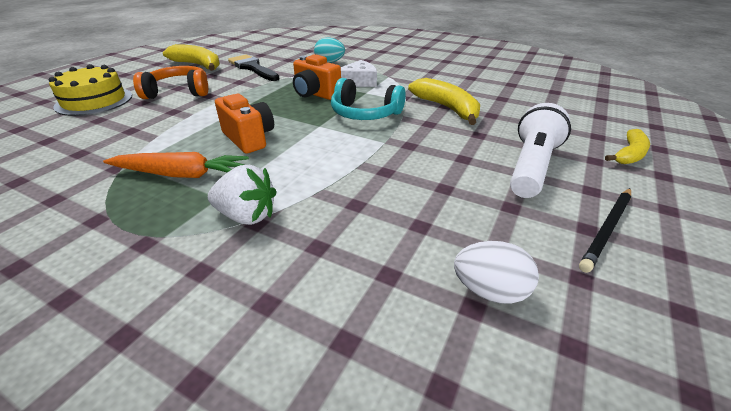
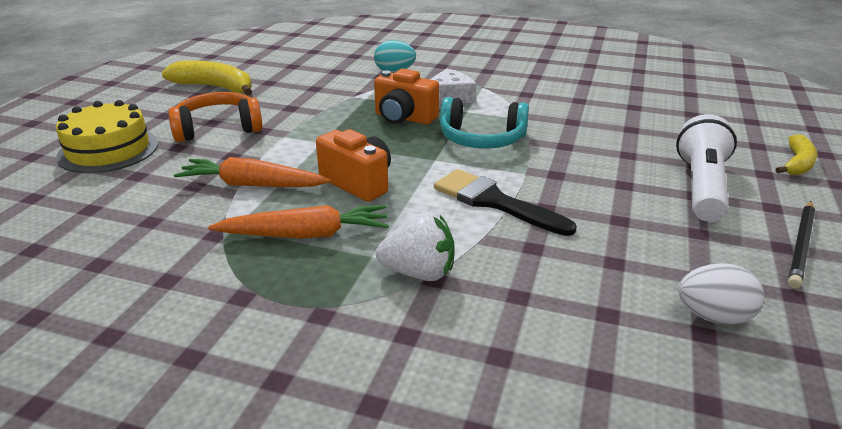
camera: 10 degrees left, 5 degrees down
black brush [228,54,280,81] -> black brush moved to [434,169,577,236]
yellow banana [408,78,480,125] -> none
none -> orange carrot [174,157,331,187]

